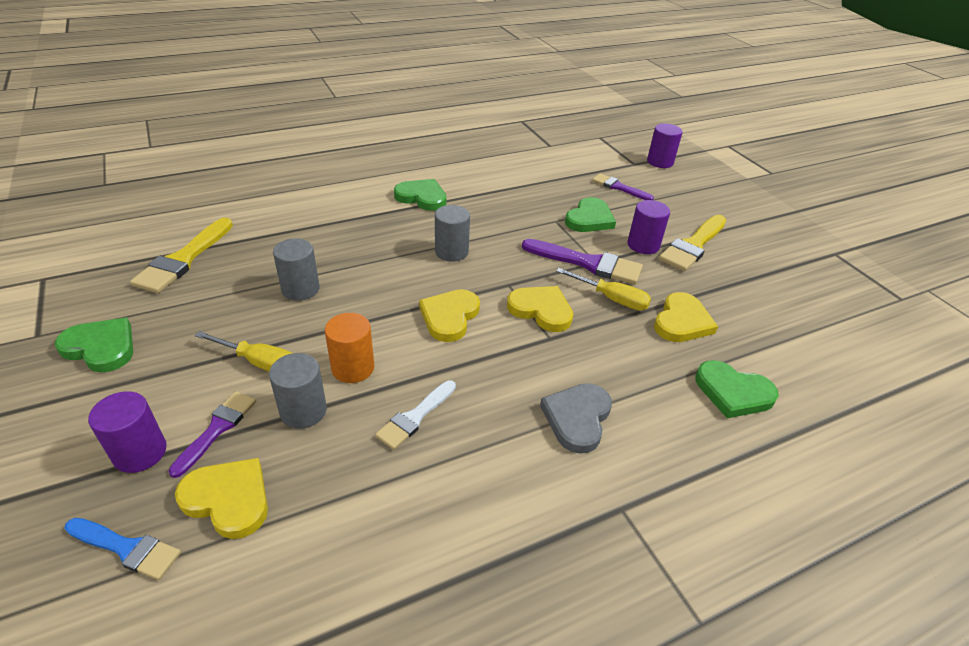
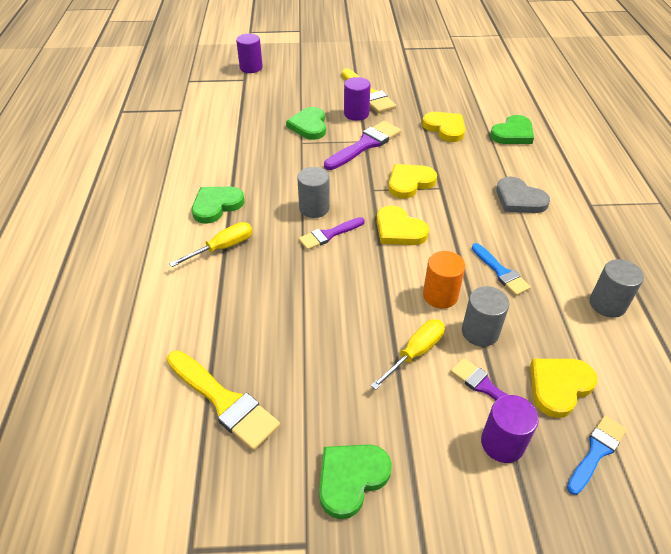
camera: 65 degrees left, 5 degrees up
grey cylinder [273,238,320,301] -> grey cylinder moved to [590,259,644,318]
white brush [375,380,456,450] -> blue brush [472,243,531,296]
yellow screwdriver [556,268,651,311] -> yellow screwdriver moved to [169,222,252,267]
green heart [565,197,616,232] -> green heart turned 150 degrees counterclockwise [286,107,326,140]
purple brush [592,173,654,200] -> purple brush moved to [299,217,365,250]

